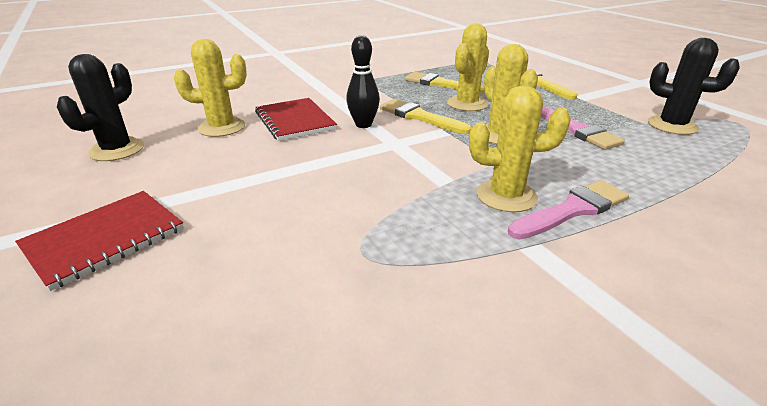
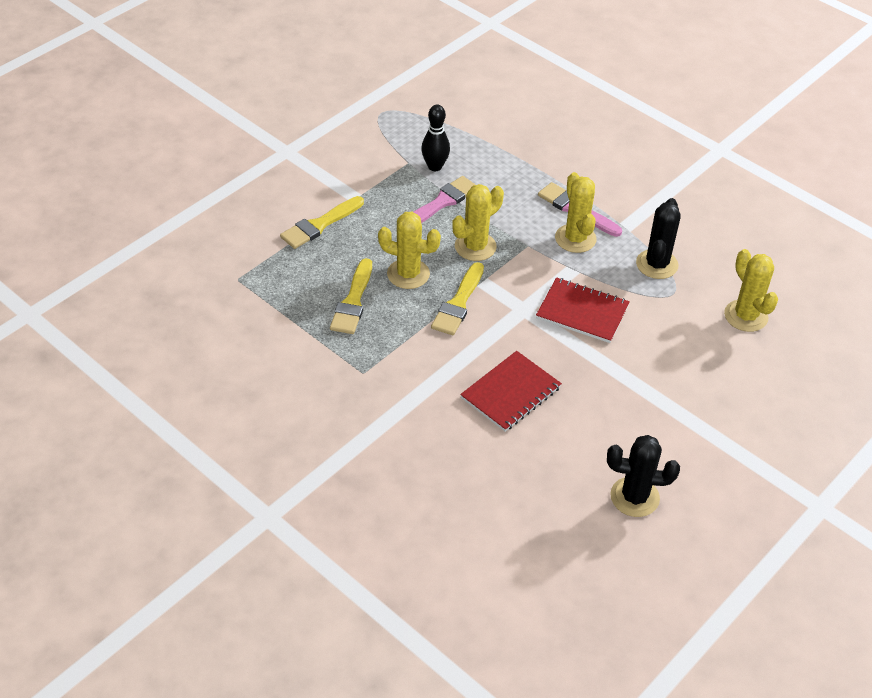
camera: 110 degrees left, 15 degrees up
red notebook [15,191,184,291] -> red notebook moved to [536,277,630,343]
yellow cactus [174,39,247,137] -> yellow cactus moved to [724,249,778,332]
black bowling pin [346,35,380,128] -> black bowling pin moved to [421,105,450,171]
black cactus [648,38,740,135] -> black cactus moved to [636,198,681,279]

